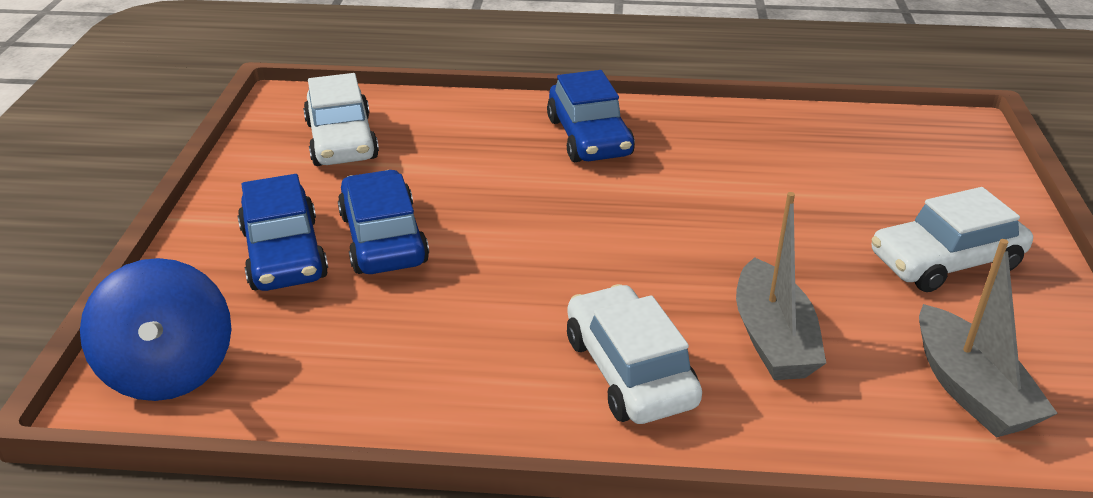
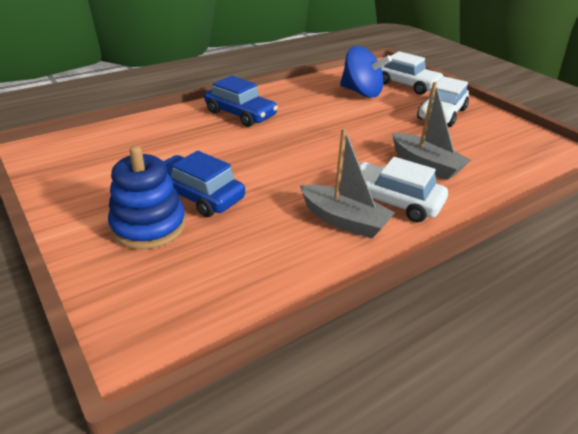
camera: 40 degrees left, 0 degrees up
blue spinning top [80,258,231,401] -> blue spinning top moved to [340,46,392,98]
blue car [237,174,328,291] -> blue stacking toy [108,146,186,249]
white car [303,73,379,166] -> white car moved to [381,51,444,95]
grey boat [919,239,1058,438] -> grey boat moved to [300,128,395,238]

